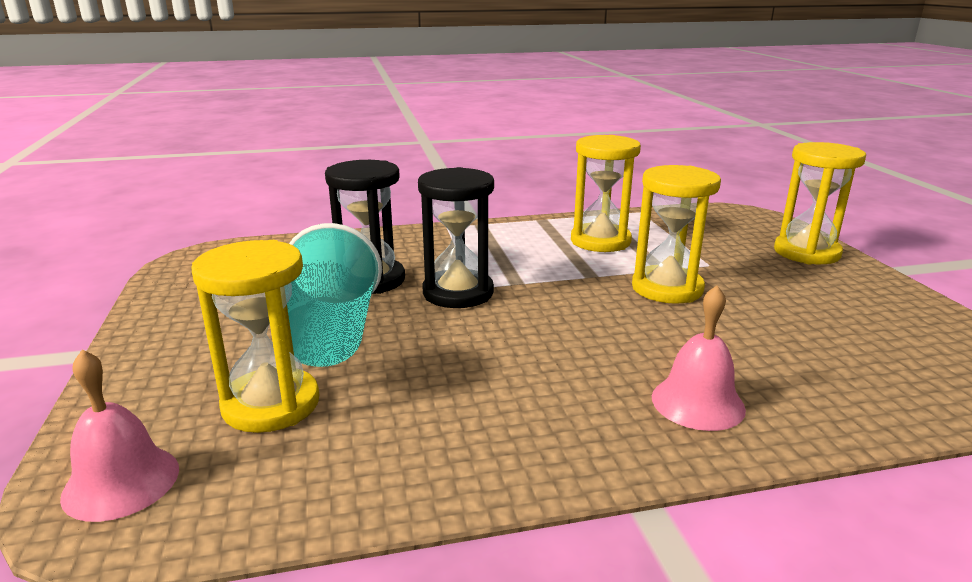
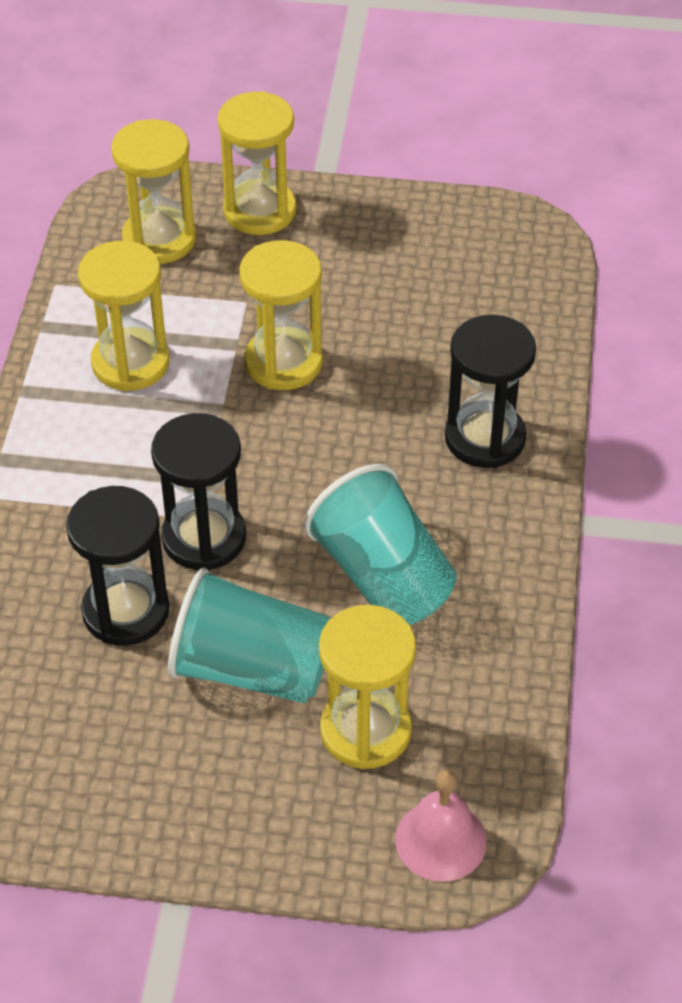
camera: 70 degrees left, 25 degrees up
pink bell [652,285,746,431] -> black hourglass [445,315,536,468]
none -> yellow hourglass [111,119,196,264]
none -> turquoise cup [304,464,457,625]

